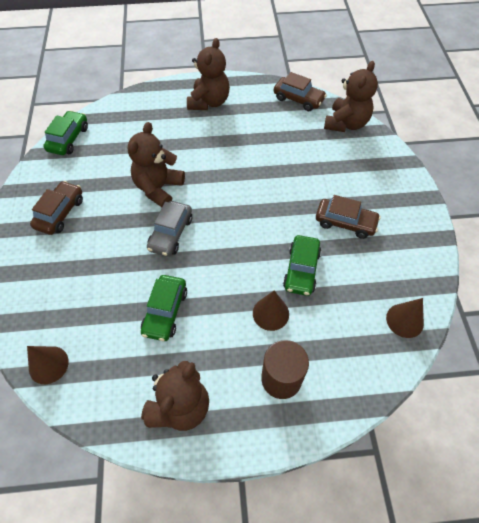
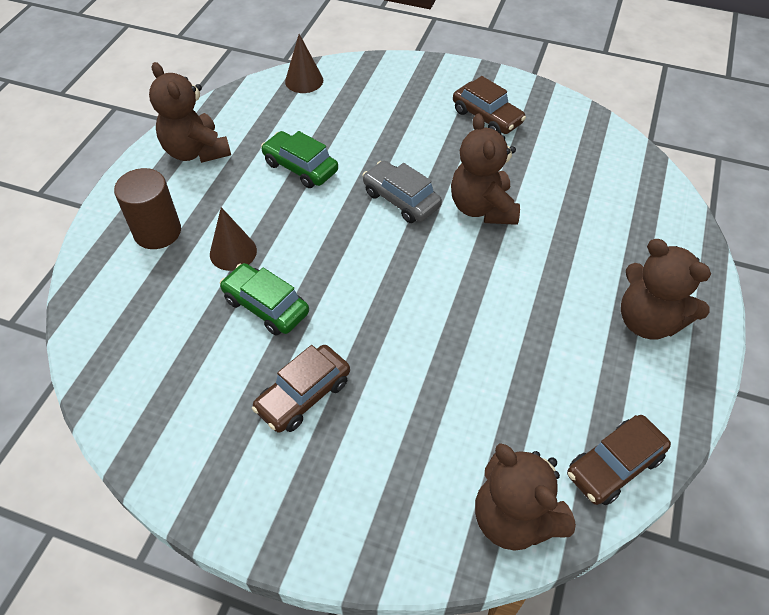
camera: 115 degrees right, 5 degrees down
green car [43,111,88,155] -> none
brown teddy bear [128,122,185,207] -> brown teddy bear turned 150 degrees counterclockwise [451,114,520,225]
brown cone [386,298,424,338] -> none

